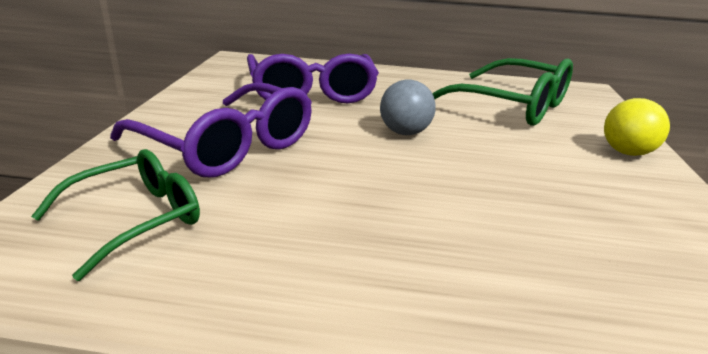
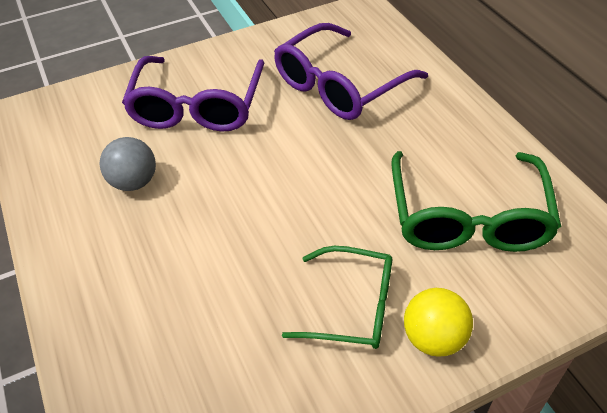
camera: 60 degrees right, 20 degrees up
green glasses [31,149,200,281] -> green glasses moved to [282,246,392,349]
grey ball [380,80,436,135] -> grey ball moved to [100,137,156,191]

